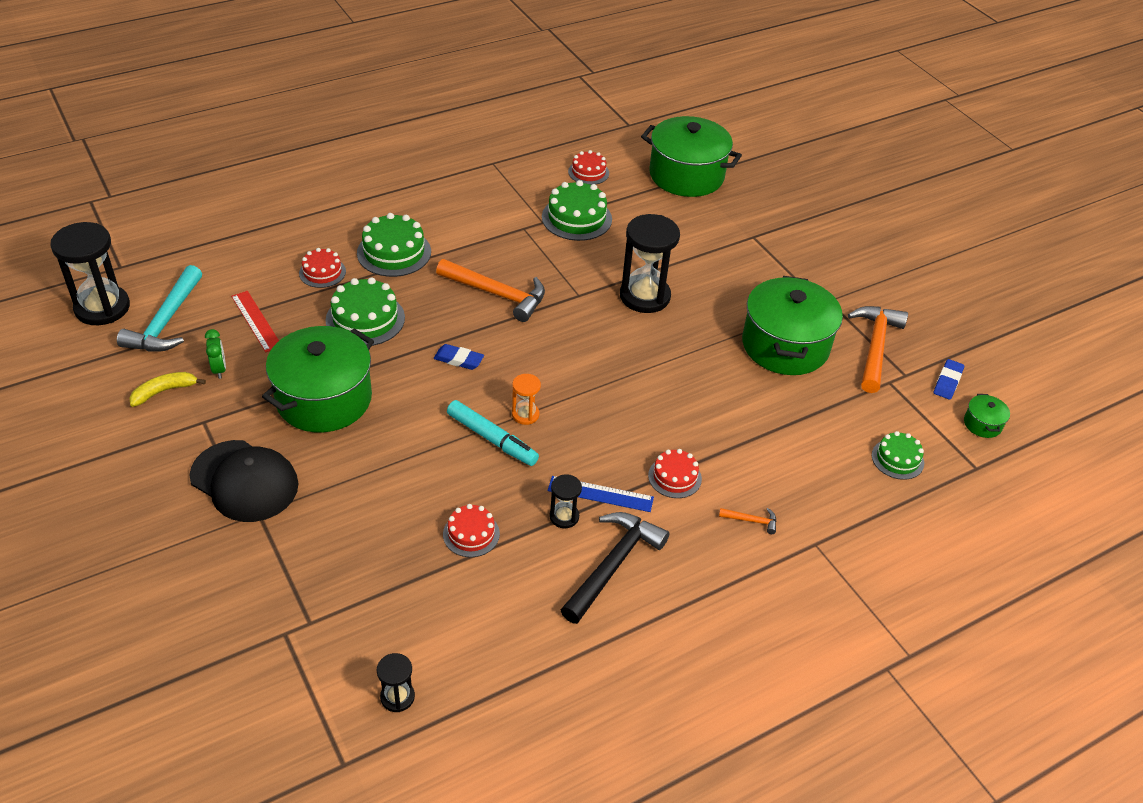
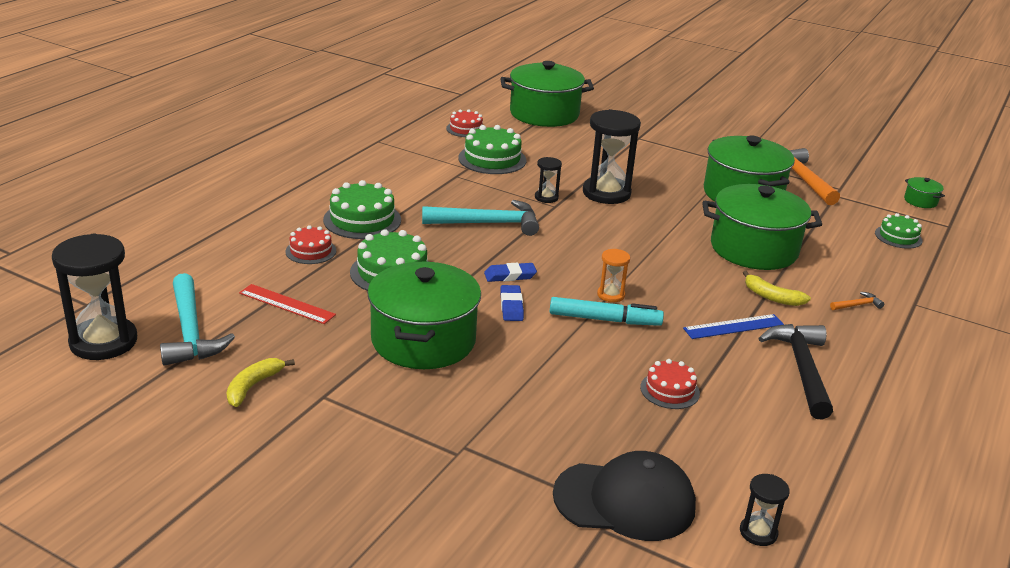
camera: 30 degrees left, 15 degrees down
black cap [189,440,299,522] -> black cap moved to [553,451,696,541]
green clock [205,329,226,379] -> none
orange hammer [436,259,545,322] -> turquoise hammer [422,200,539,236]
black hourglass [549,474,582,528] -> black hourglass moved to [535,157,562,203]
red cake [648,449,702,498] -> yellow banana [743,271,811,306]
blue eraser [934,359,964,400] -> blue eraser moved to [500,285,524,321]
none -> green pot [702,184,822,270]

